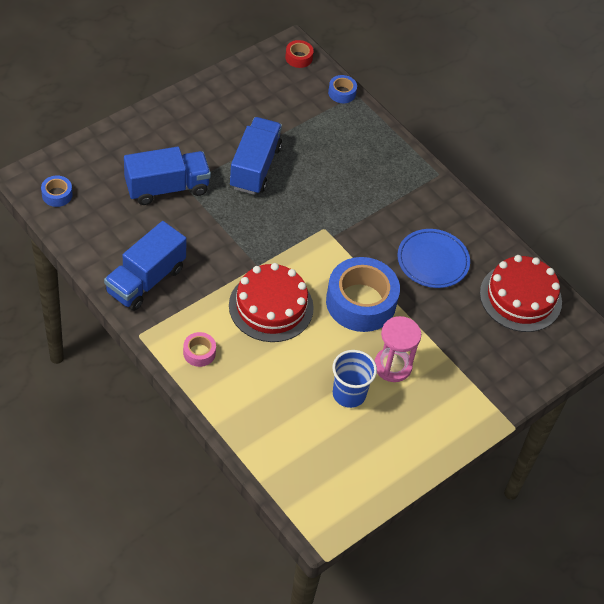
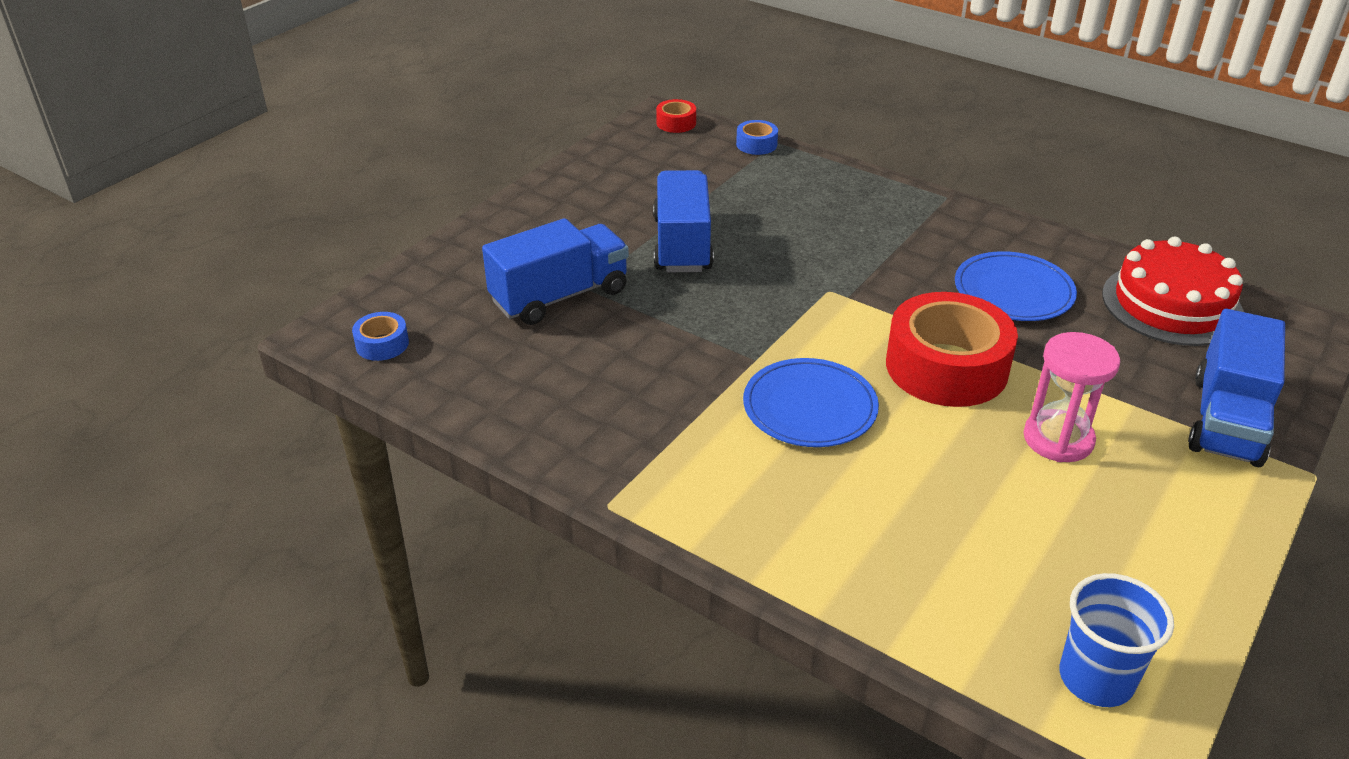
camera: 10 degrees left, 15 degrees down
blue truck [104,221,187,311] -> blue truck moved to [1188,309,1285,467]
pink tape [183,332,216,367] -> none
red cake [229,263,314,342] -> blue plate [743,358,879,447]
blue tape [326,257,400,332] -> red tape [886,292,1018,407]
blue cup [332,350,377,408] -> blue cup moved to [1059,573,1174,707]

